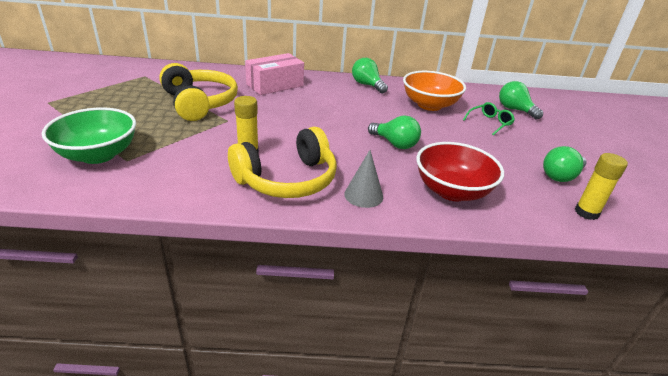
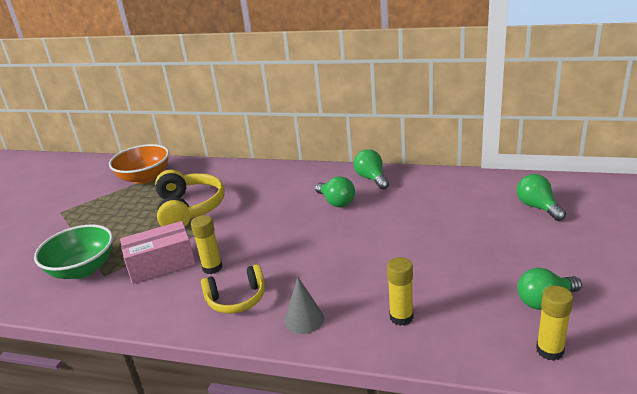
camera: 20 degrees right, 5 degrees down
yellow headphones [228,127,337,198] -> yellow headphones [201,264,265,314], size x0.63
pink box [245,53,304,95] -> pink box moved to [120,221,196,284]
green light bulb [368,115,421,149] -> green light bulb moved to [315,176,355,207]
orange bowl [403,71,466,111] -> orange bowl moved to [109,144,169,184]
red bowl [416,142,504,201] -> yellow glue stick [387,257,413,326]
green glasses [463,102,515,135] -> none

